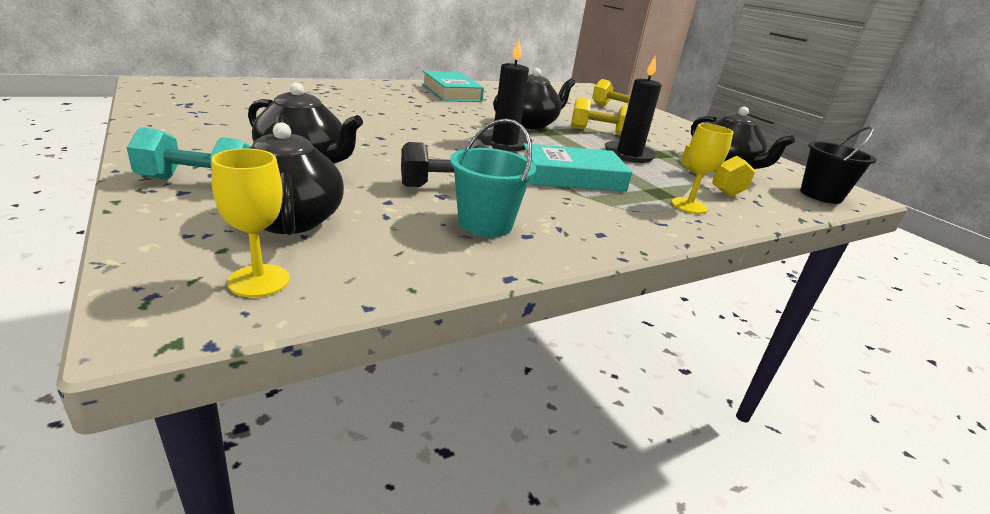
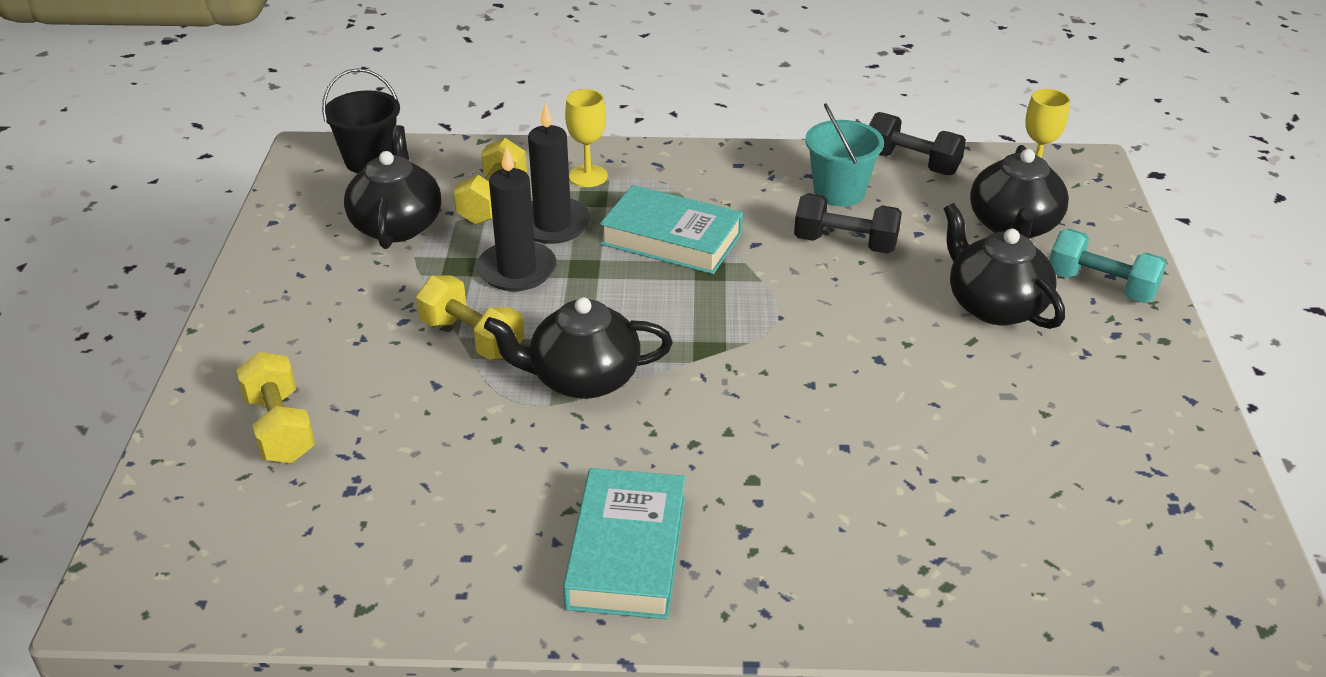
camera: 145 degrees left, 10 degrees up
black candle [479,40,532,151] -> black candle moved to [528,103,591,244]
none -> black dumbbell [869,112,966,175]

